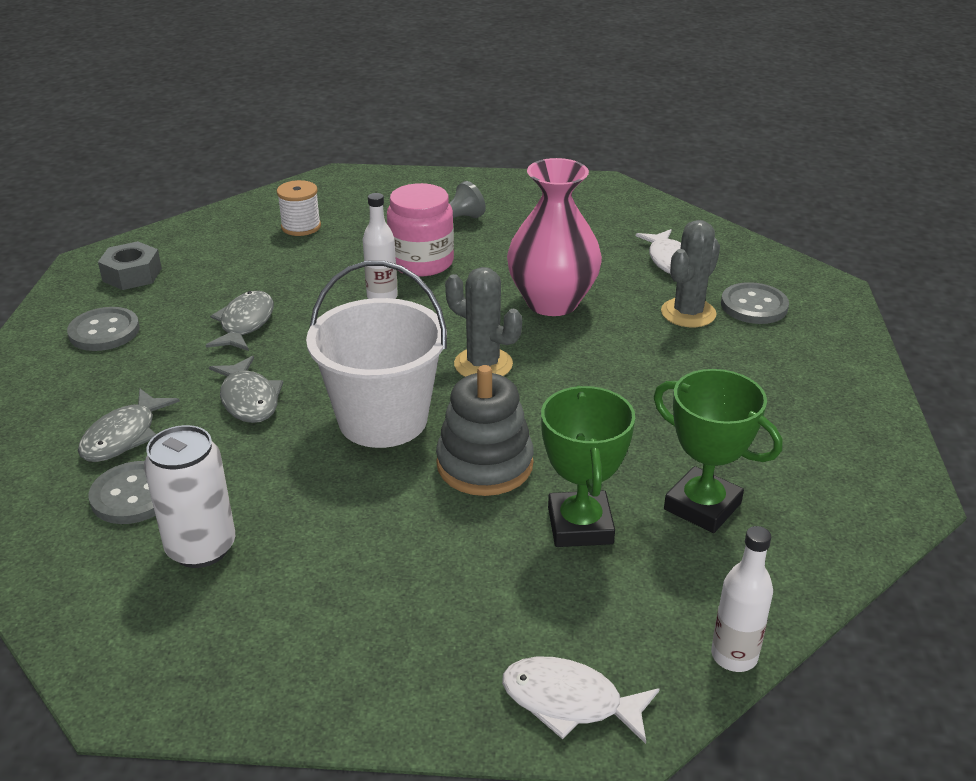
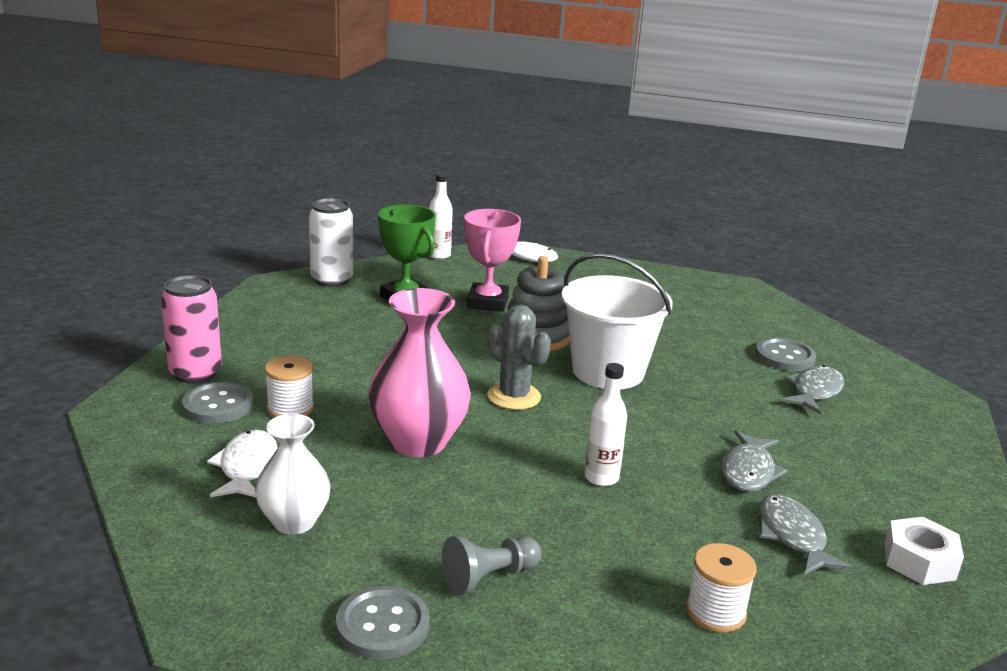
camera: 170 degrees left, 10 degrees down
grey button [67,307,140,351] -> grey button moved to [336,586,430,659]
grey nut [98,241,162,290] -> white nut [884,517,964,585]
white can [144,425,235,568] -> white can moved to [309,198,353,287]
grey fish [209,356,284,423] -> grey fish moved to [759,494,852,575]
pink jar [387,183,454,276] -> none
green trophy [541,386,635,547] -> pink trophy [464,209,521,312]
grey cactus [661,220,720,327] -> white spool [265,356,314,418]
none -> pink can [161,275,222,384]
none -> white vase [255,414,331,535]

